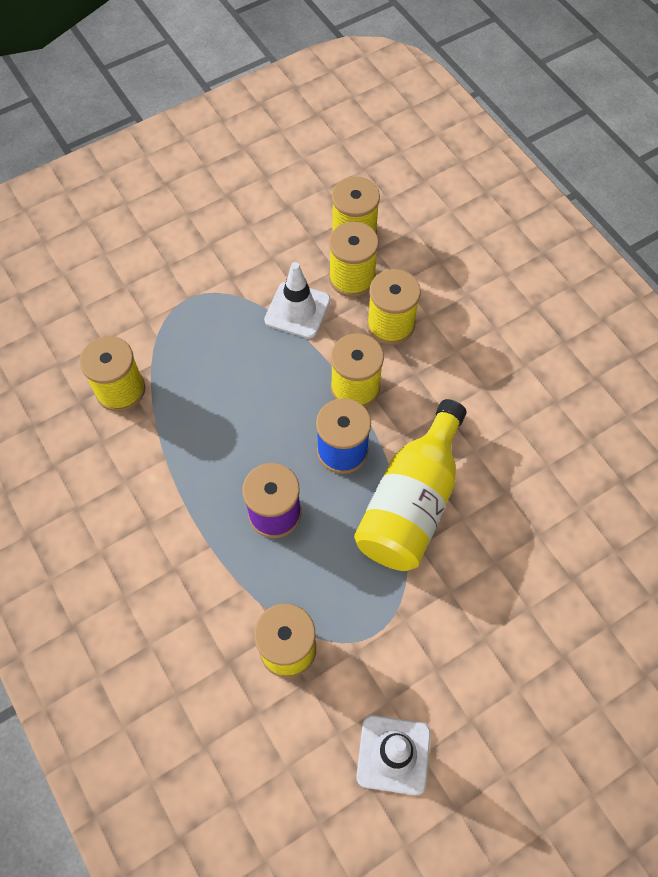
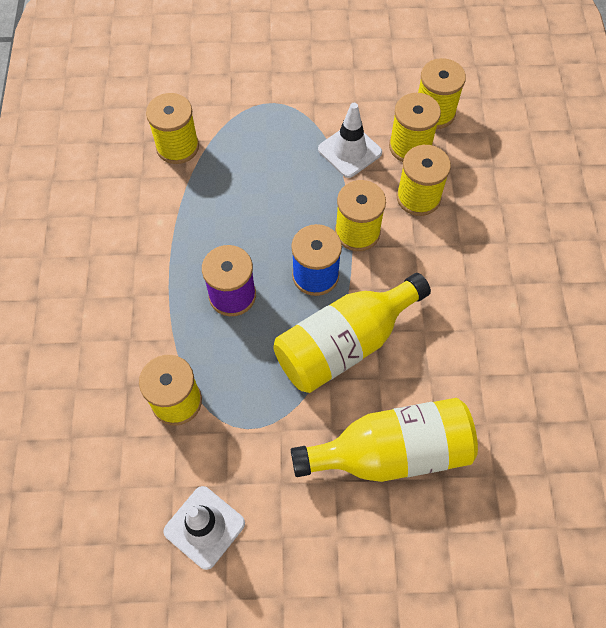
camera: 30 degrees right, 0 degrees up
none -> yellow bottle [291,398,478,482]

